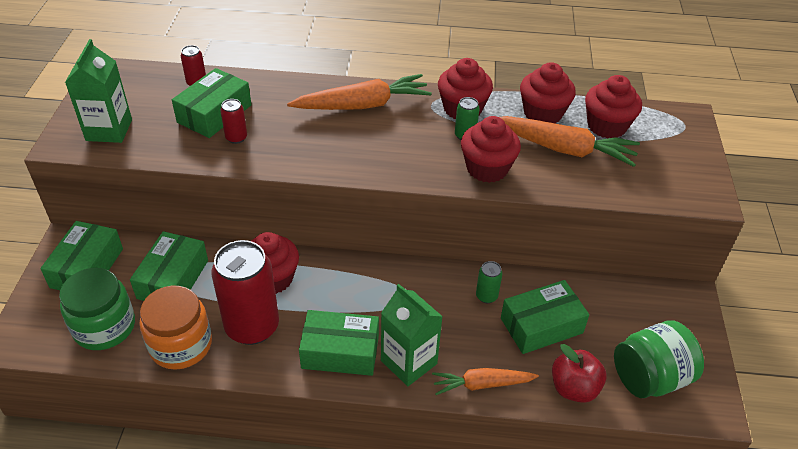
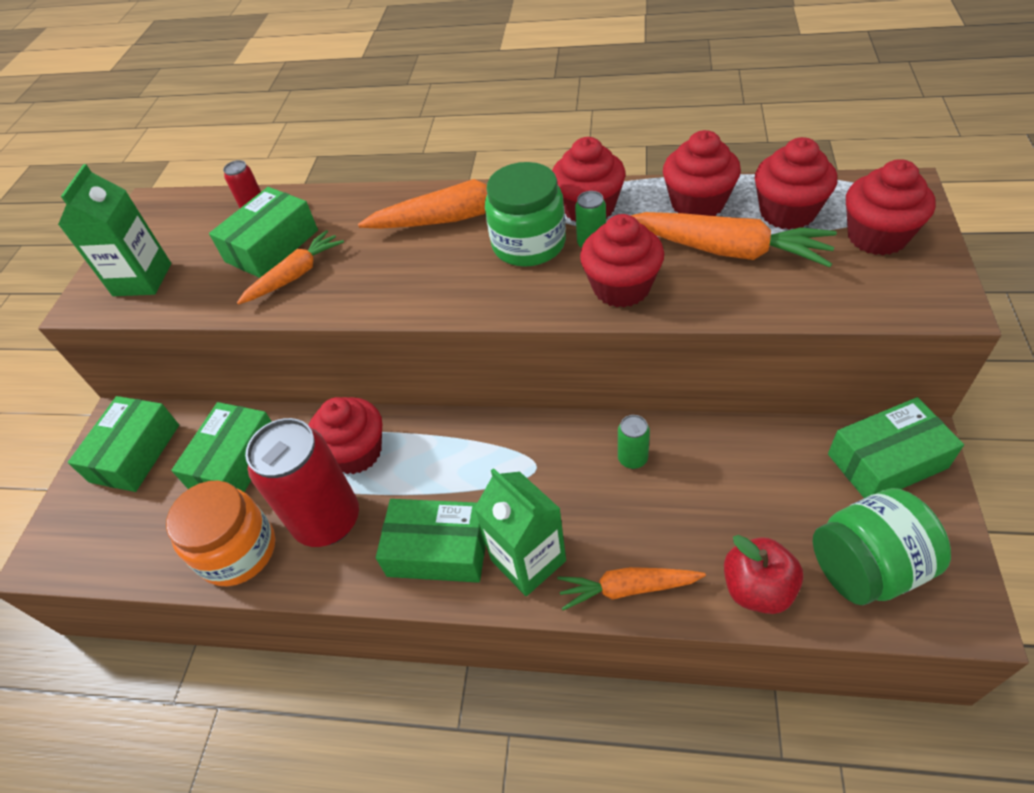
camera: 10 degrees right, 5 degrees up
green jar [59,268,135,350] -> green jar moved to [485,162,566,267]
red can [220,99,247,144] -> orange carrot [237,230,344,305]
green box [501,280,589,354] -> green box moved to [828,397,964,498]
none -> red cupcake [846,159,936,255]

